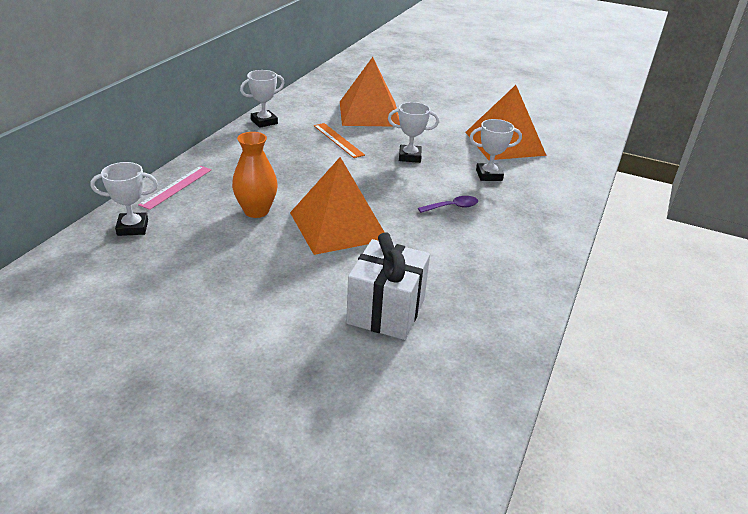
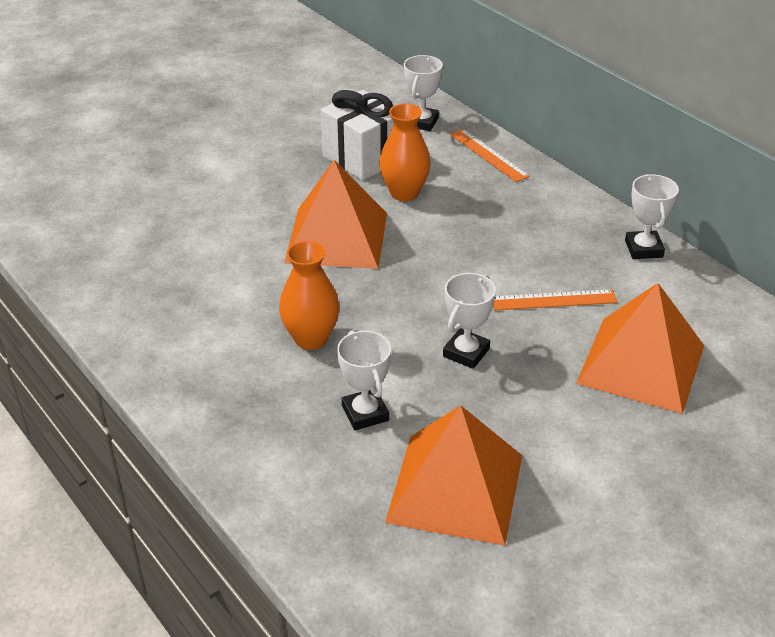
camera: 120 degrees right, 5 degrees up
pink ruler [138,166,212,210] -> orange ruler [450,129,530,182]
white gift [346,232,430,340] -> white gift moved to [321,90,394,181]
purple spoon [418,196,478,213] -> orange vase [279,241,340,350]
white trophy [469,119,522,181] -> white trophy turned 45 degrees counterclockwise [337,331,391,430]

